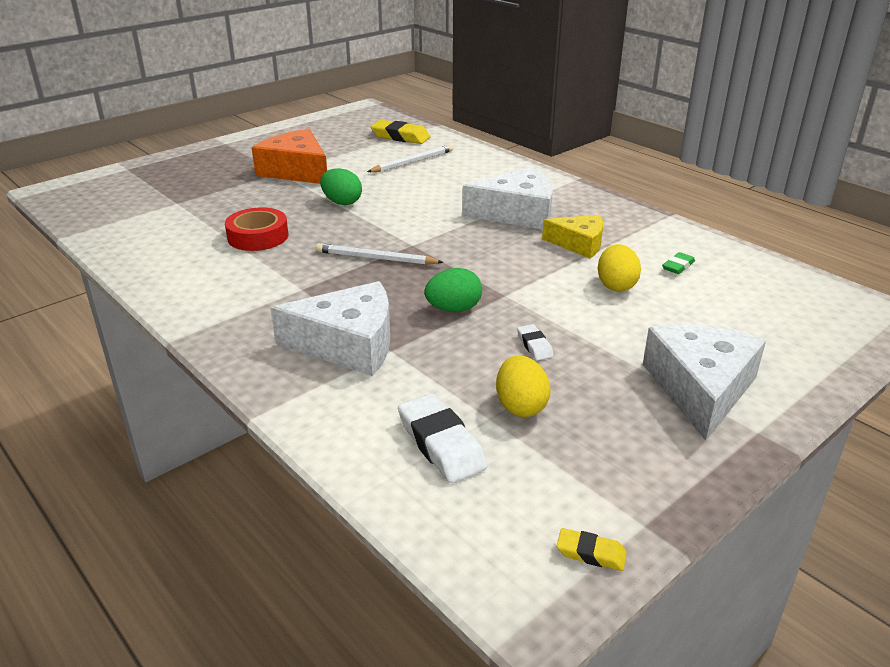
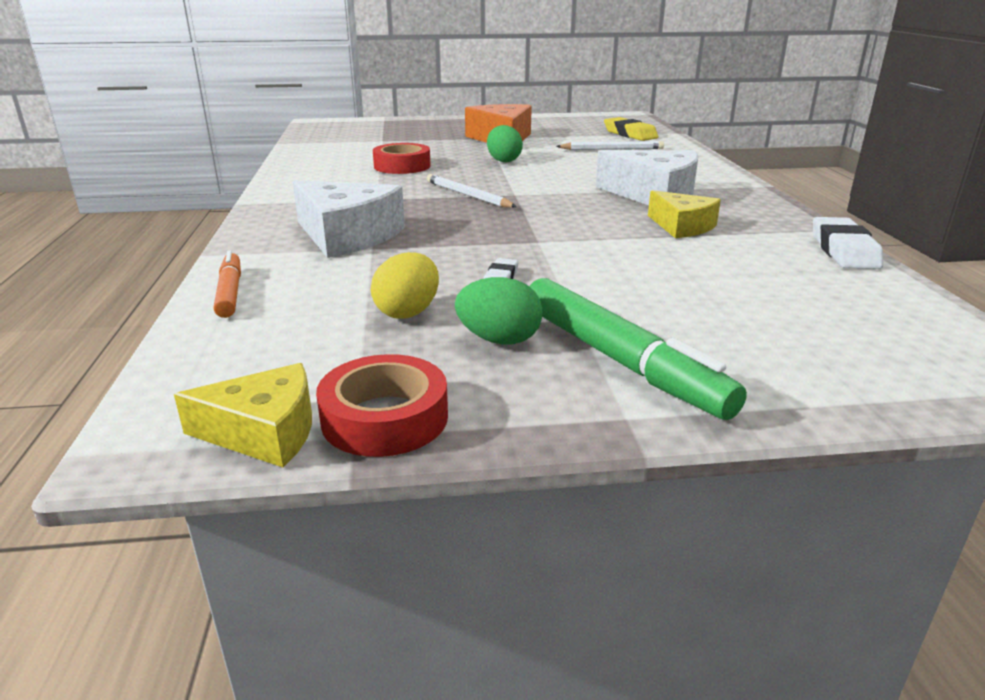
camera: 35 degrees right, 5 degrees down
white eraser [398,393,487,483] -> white eraser moved to [813,217,883,269]
green egg [424,268,482,312] -> green egg moved to [455,277,543,345]
yellow eraser [557,528,627,571] -> yellow cheese [174,363,312,467]
yellow egg [597,244,641,292] -> none
white cheese [643,325,766,441] -> green marker [529,278,747,420]
green eraser [662,252,695,274] -> none
none -> orange marker [214,250,241,318]
none -> red tape [316,354,448,457]

